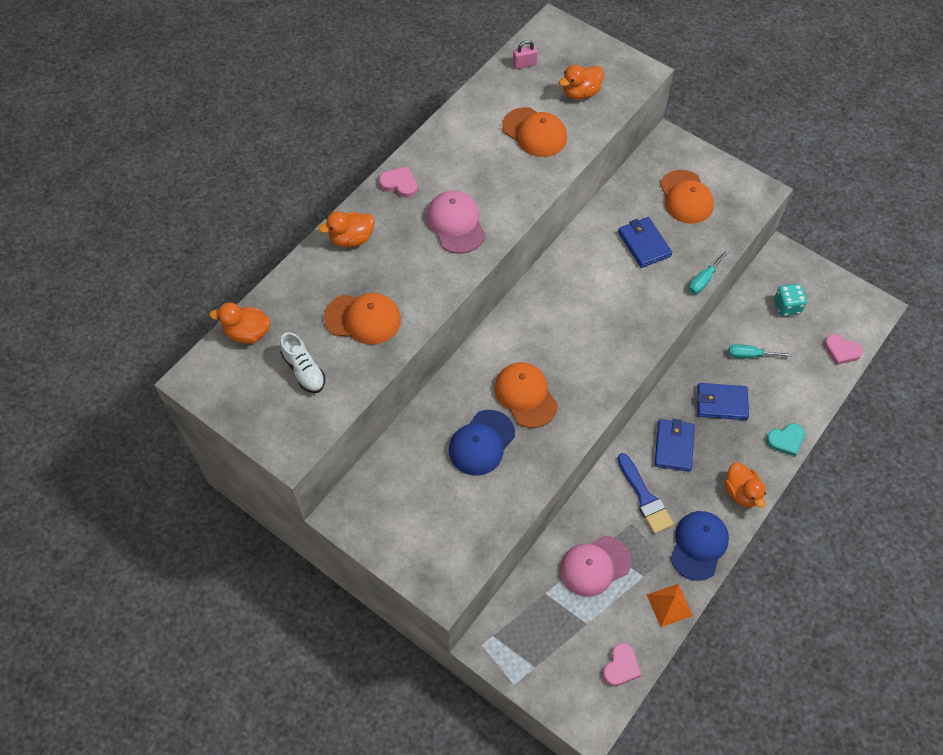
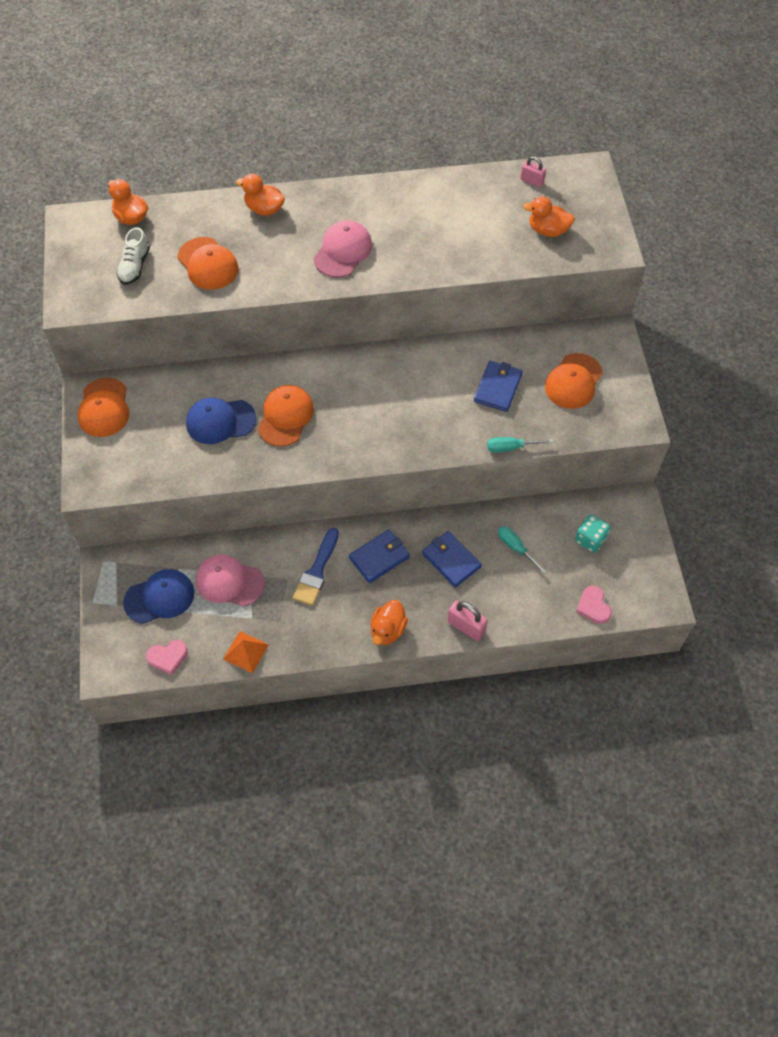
camera: 45 degrees right, 0 degrees up
pink heart [379,166,418,198] -> none
orange cap [502,107,567,157] -> orange cap moved to [78,378,129,437]
blue cap [670,511,729,581] -> blue cap moved to [123,569,194,624]
turquoise heart [766,423,805,456] -> pink padlock [448,600,488,641]

